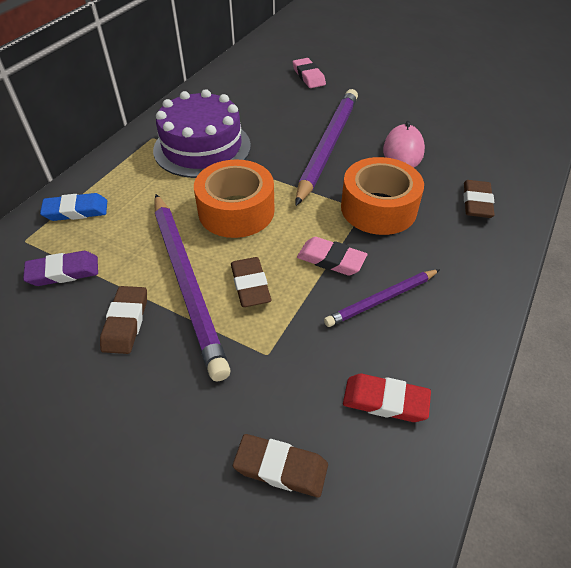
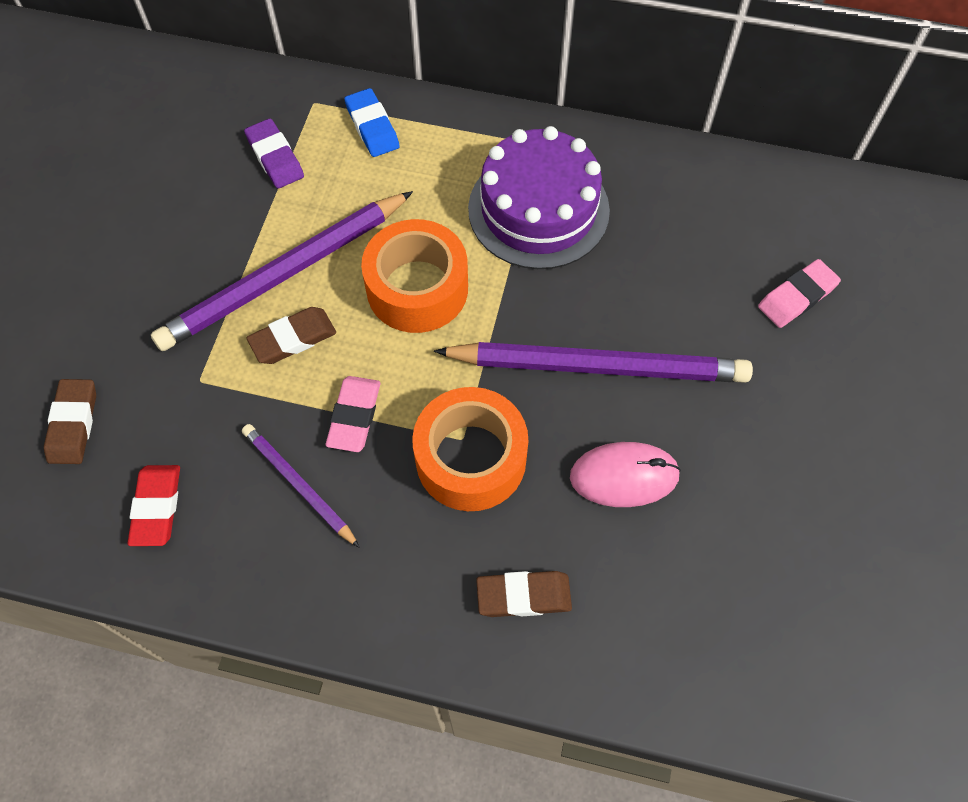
camera: 75 degrees right, 15 degrees up
brown eraser [100,286,147,354] -> none

